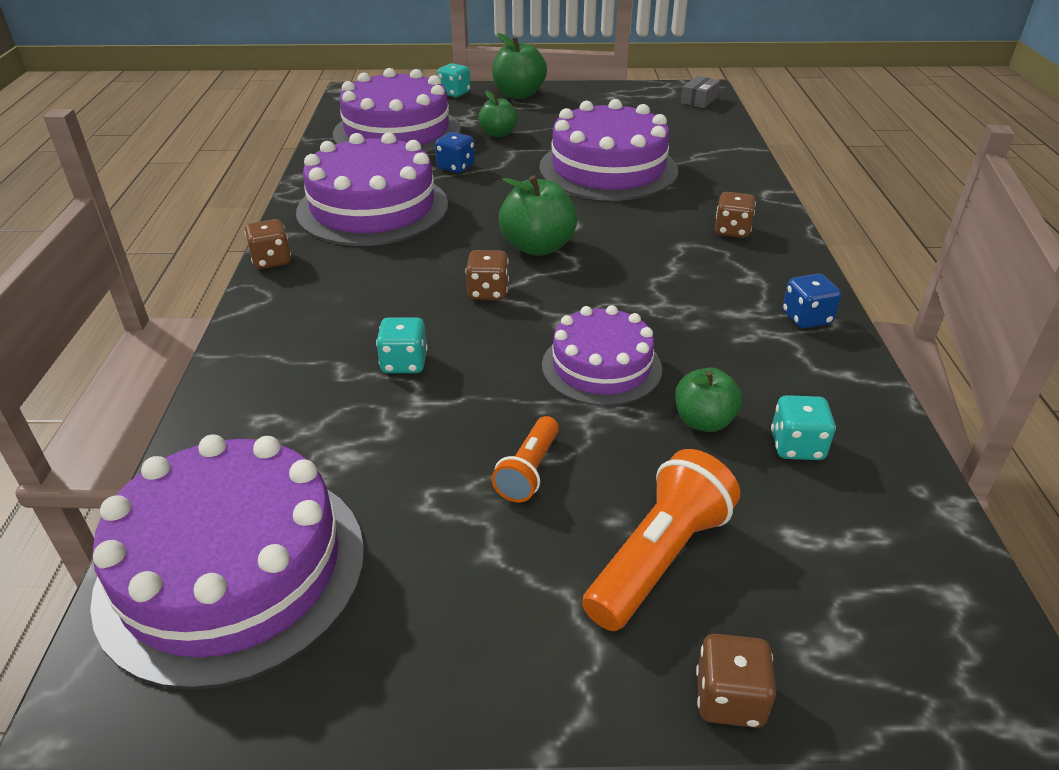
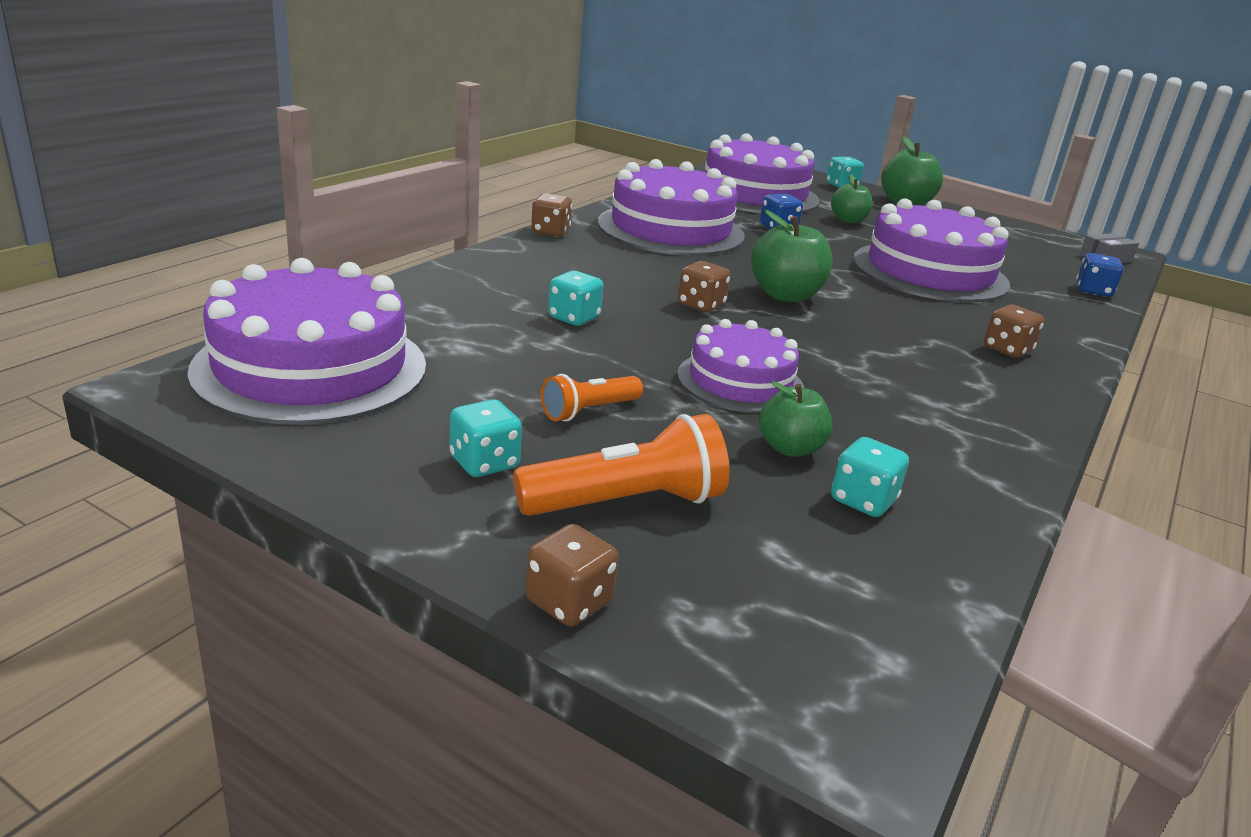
camera: 30 degrees right, 10 degrees down
blue dice [783,273,841,329] -> blue dice moved to [1076,253,1123,297]
none -> turquoise dice [450,399,522,477]

